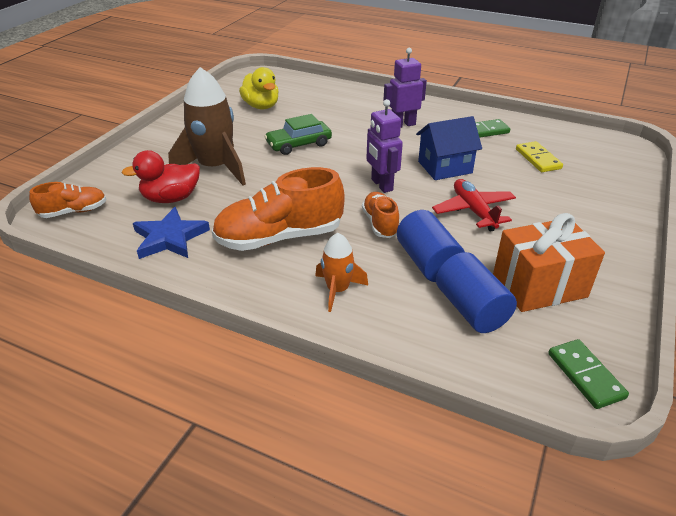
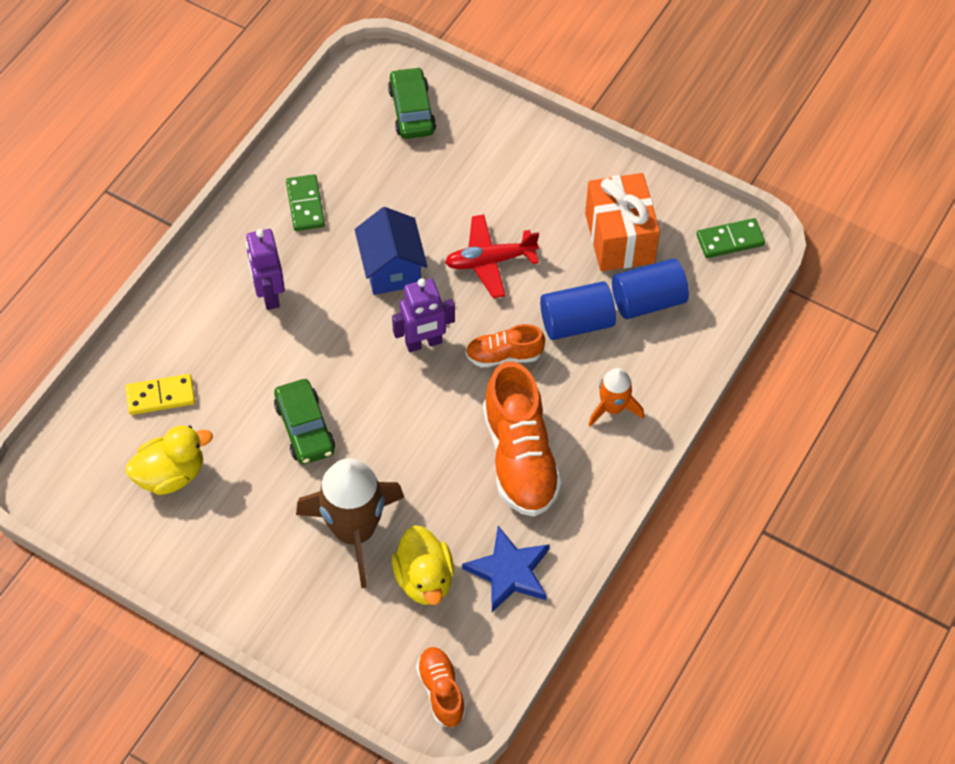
camera: 85 degrees left, 20 degrees up
red duck [122,150,200,203] -> yellow duck [392,525,454,605]
yellow domino [516,141,563,172] -> yellow domino moved to [125,374,195,415]
none -> green car [388,67,436,139]

